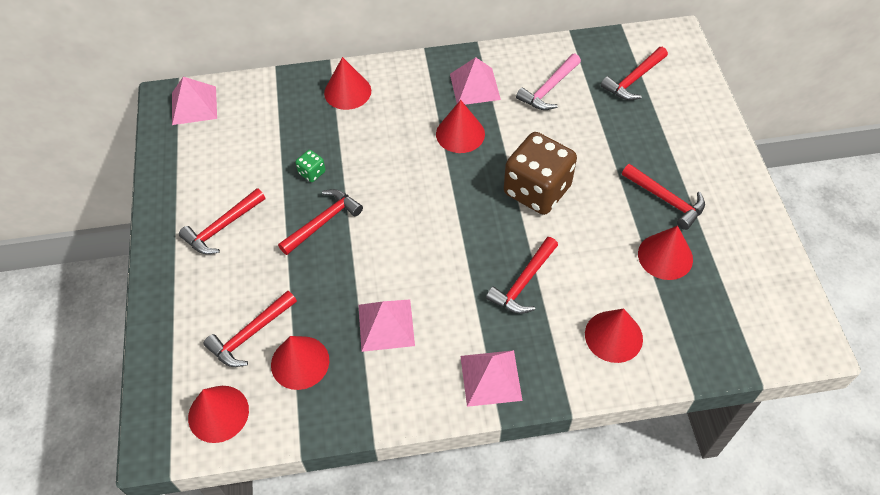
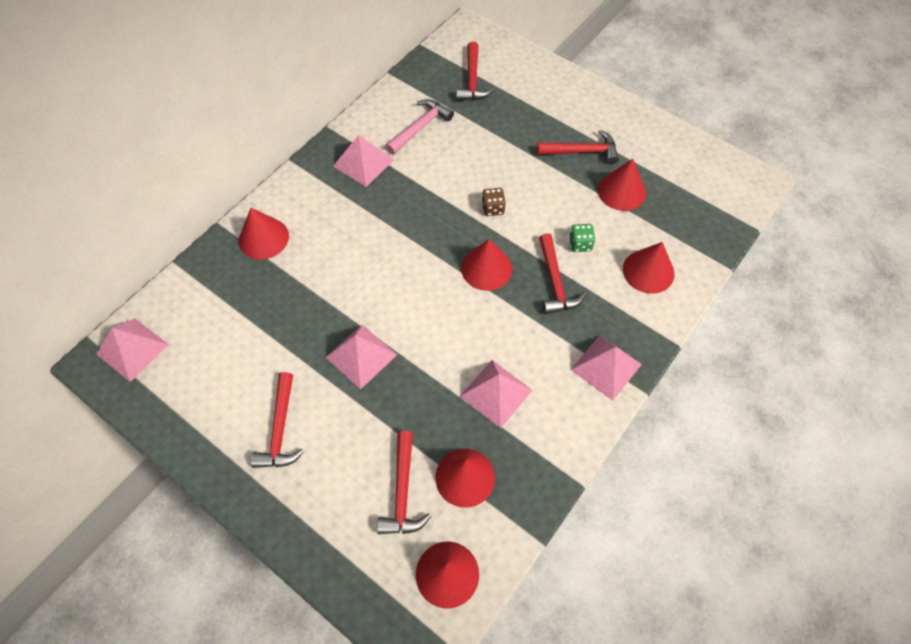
camera: 45 degrees left, 5 degrees up
red hammer [278,189,363,255] -> pink pyramid [326,325,397,389]
green dice [295,150,326,182] -> green dice moved to [569,224,595,252]
red cone [436,100,485,153] -> red cone moved to [461,239,512,291]
brown dice [504,132,577,215] -> brown dice [482,188,506,216], size x0.41
pink hammer [516,54,581,110] -> pink hammer turned 135 degrees counterclockwise [386,99,454,154]

